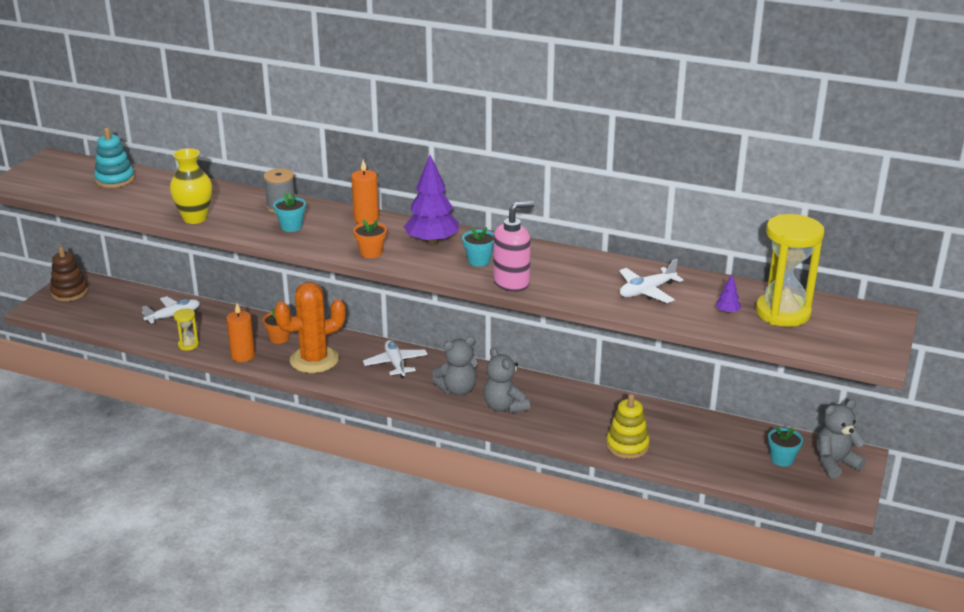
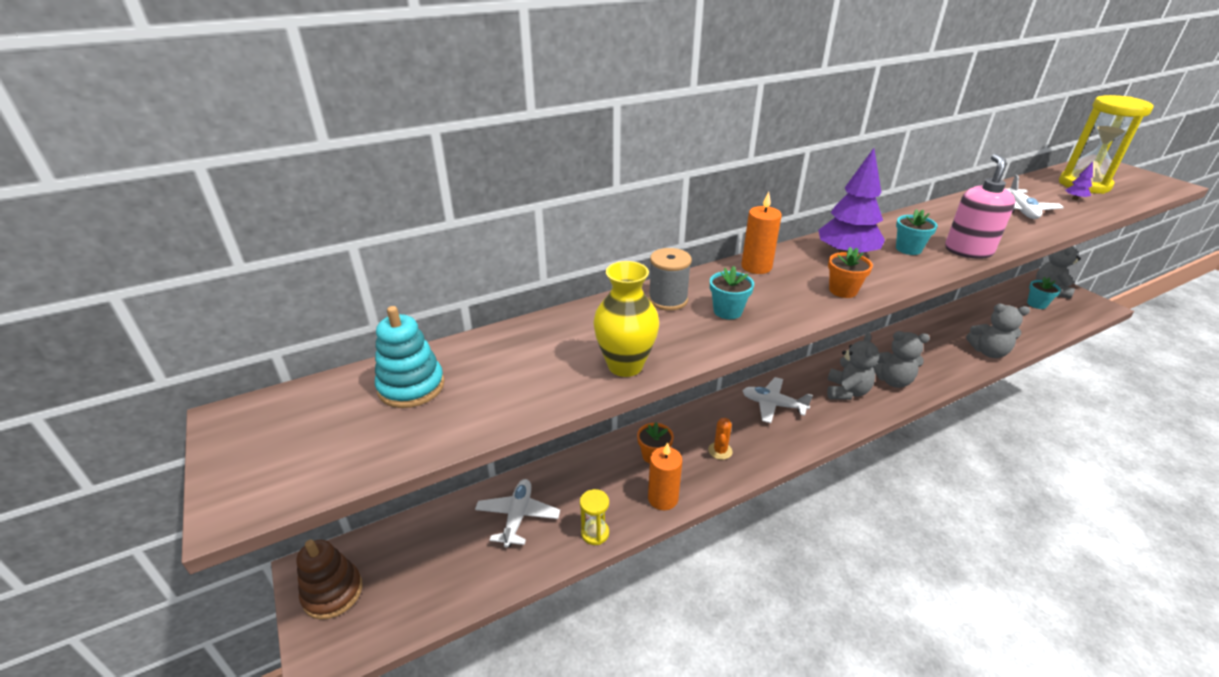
camera: 50 degrees left, 5 degrees up
orange cactus [274,282,346,373] -> orange cactus [708,418,733,460], size x0.42
yellow stacking toy [606,394,650,459] -> grey teddy bear [966,304,1030,358]

